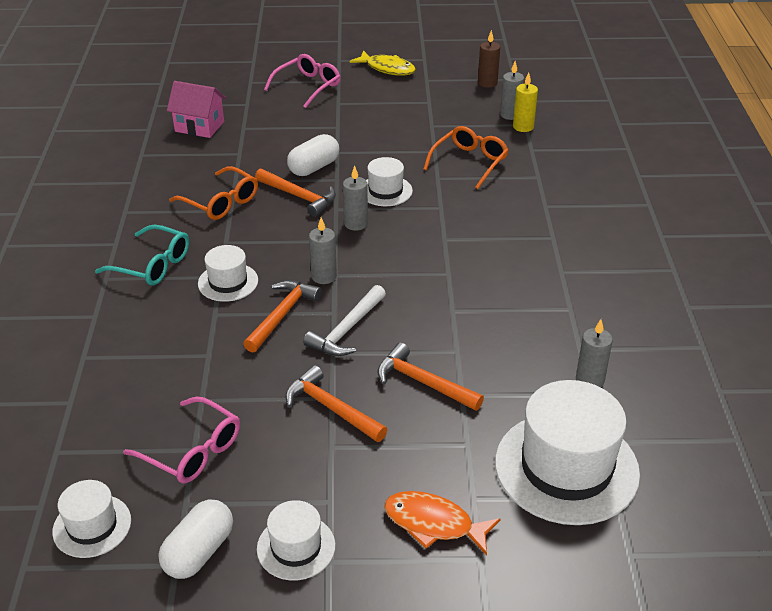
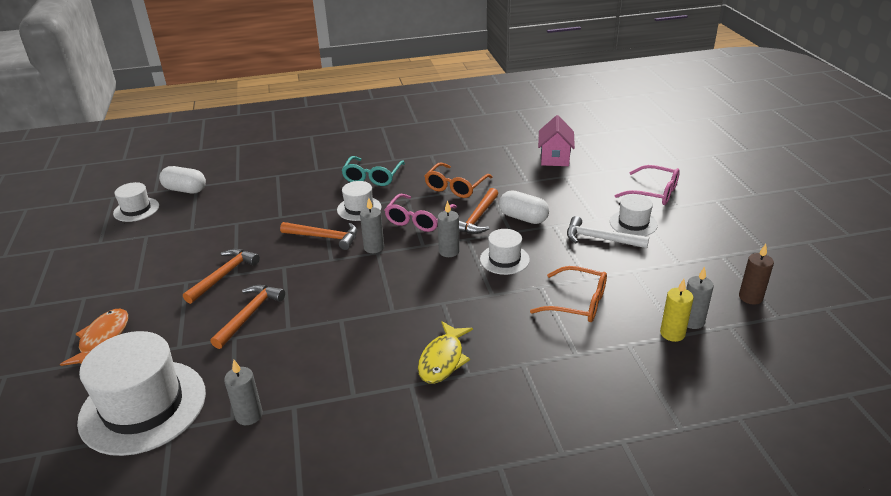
camera: 80 degrees right, 5 degrees down
pink glasses [123,397,240,483] -> pink glasses moved to [385,194,457,232]
white capsule [159,499,233,579] -> white capsule moved to [159,166,206,193]
white hat [257,500,335,580] -> white hat moved to [610,194,658,236]
white hammer [303,285,386,356] -> white hammer moved to [567,216,649,248]
yellow fish [349,50,416,76] -> yellow fish moved to [418,321,473,384]

